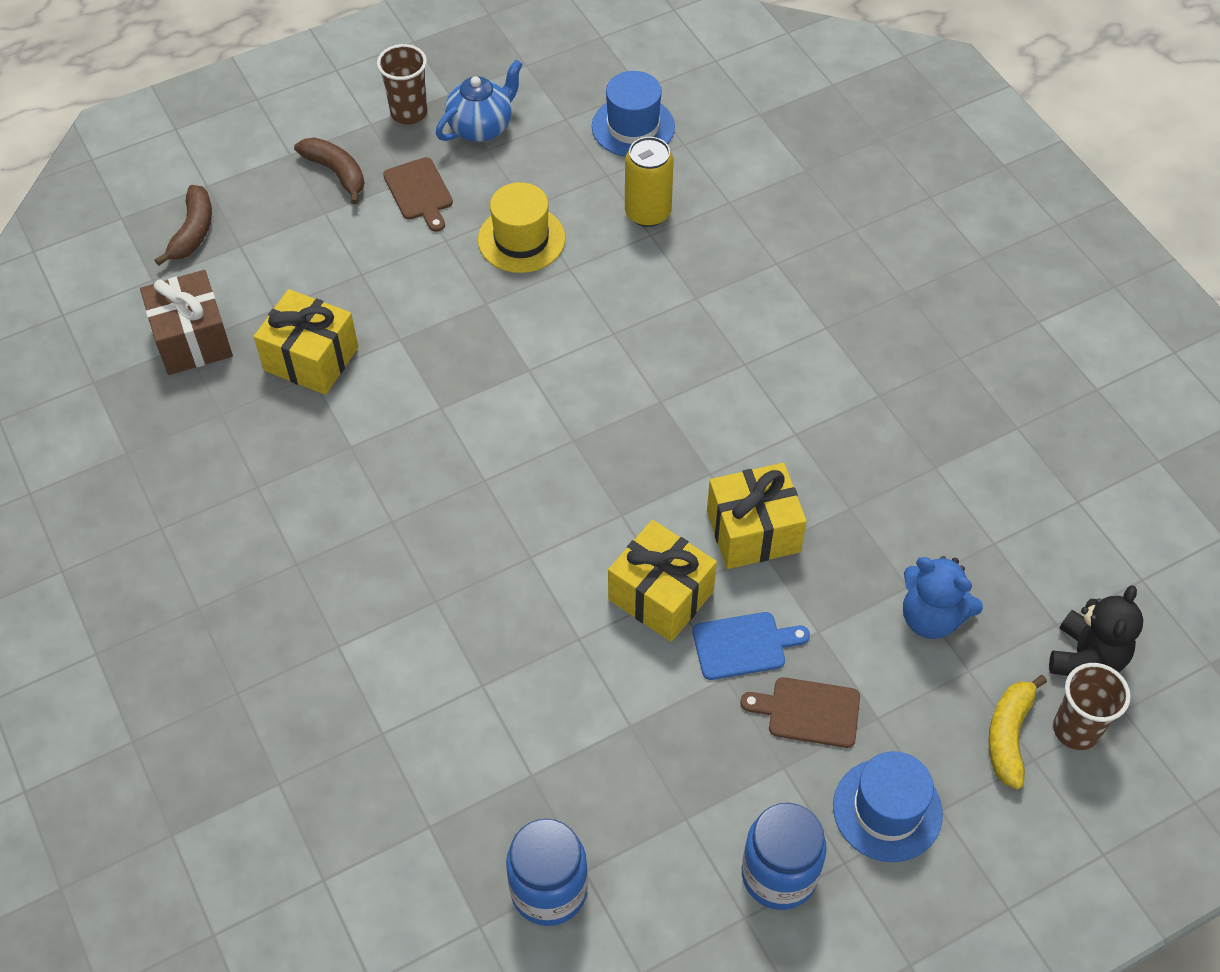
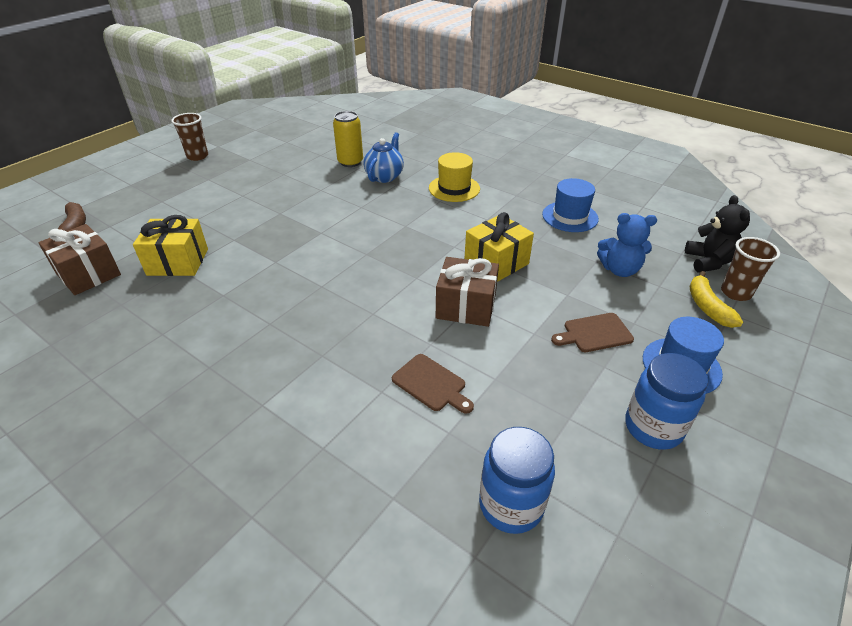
camera: 25 degrees left, 15 degrees down
brown banana [294,138,364,204] -> none
brown cutting board [383,157,453,232] -> brown cutting board moved to [392,354,474,414]
blue teapot [436,60,523,142] -> blue teapot moved to [363,132,404,183]
yellow hat [478,182,565,273] -> yellow hat moved to [429,152,480,202]
blue hat [592,71,675,157] -> blue hat moved to [542,178,599,232]
yellow gift [608,520,717,642] -> brown gift [436,257,499,327]
blue cutting board [693,612,810,680] -> none

